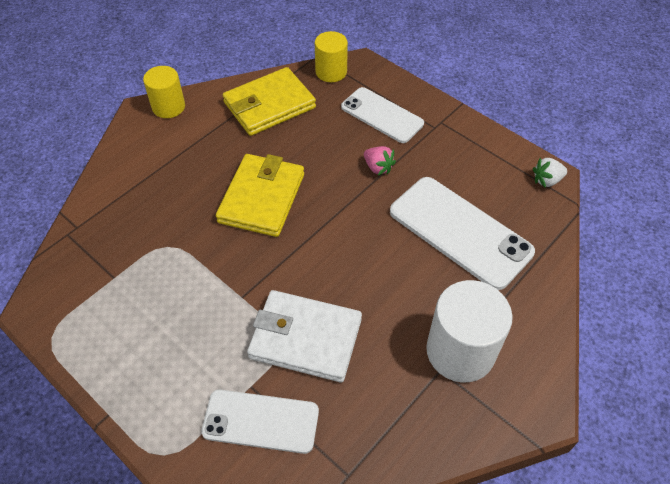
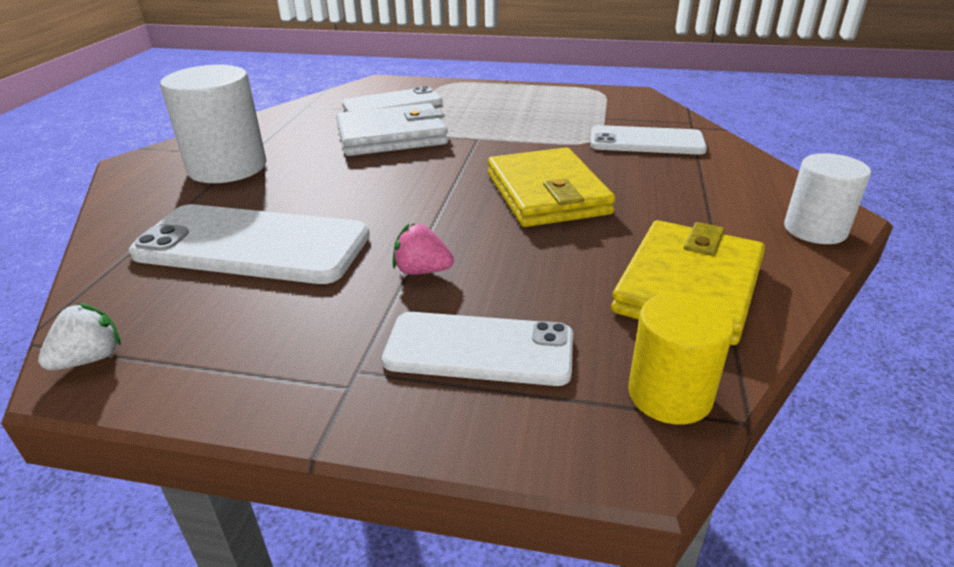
camera: 150 degrees right, 20 degrees down
yellow cylinder [143,66,185,118] -> white cylinder [784,153,871,244]
none -> white phone [591,125,707,155]

